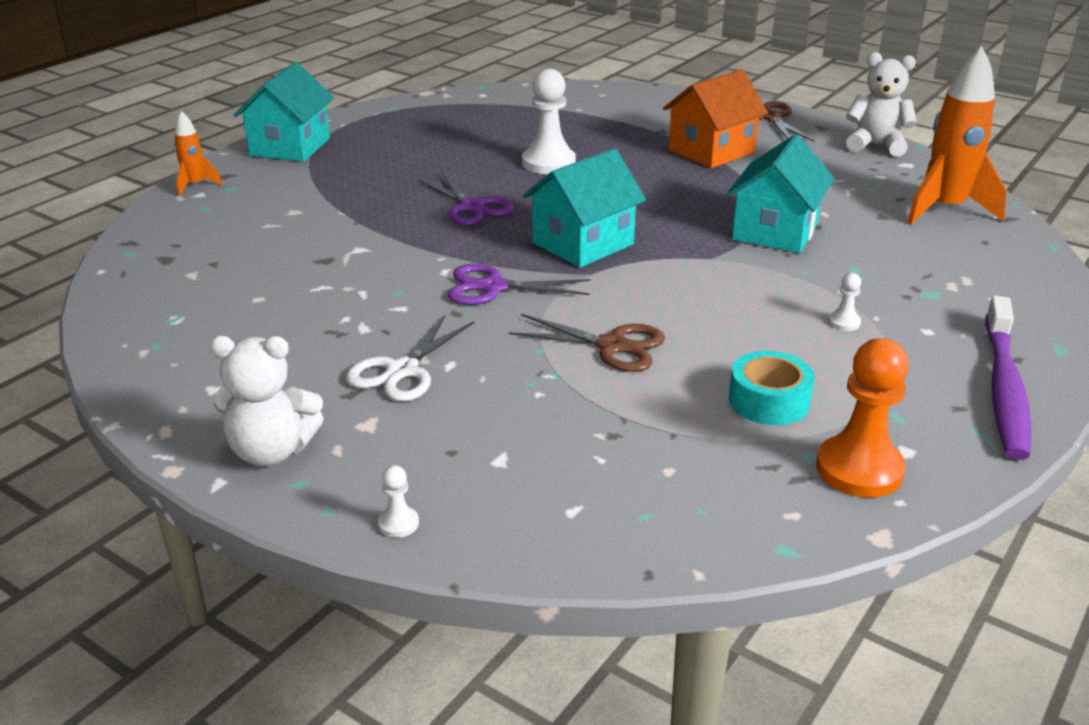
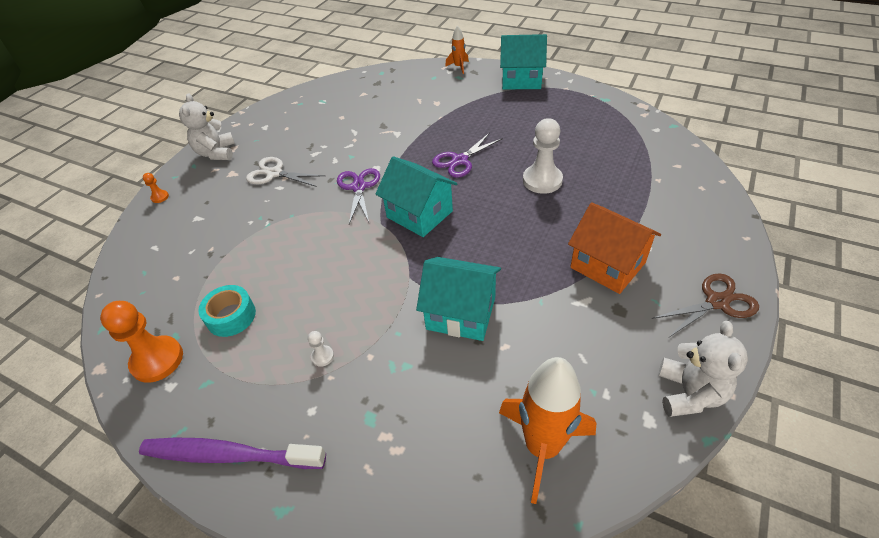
camera: 85 degrees right, 15 degrees up
white pawn [378,465,419,538] -> orange pawn [143,173,169,203]
brown scissors [508,314,665,372] -> none

